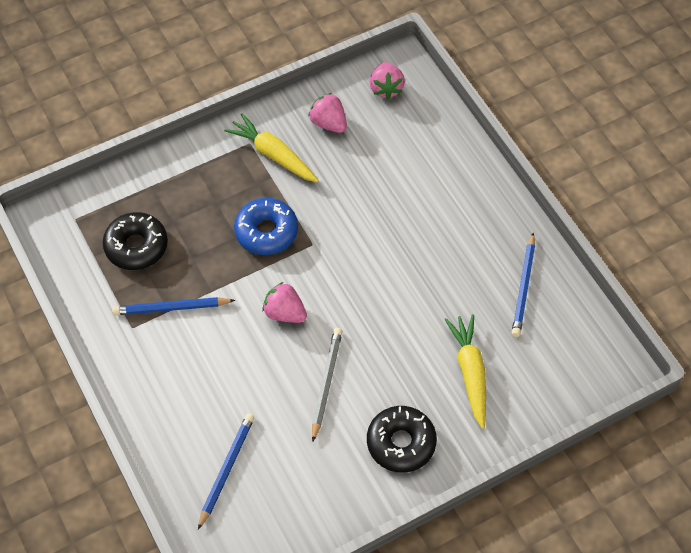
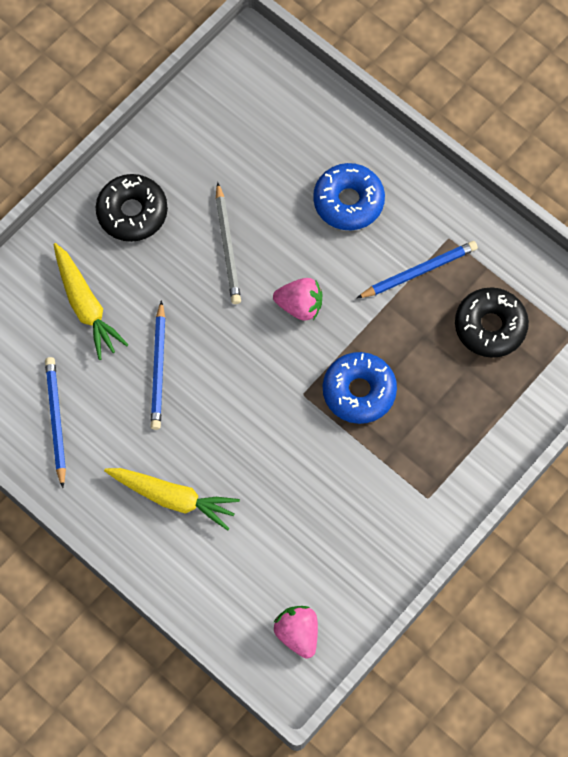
camera: 160 degrees right, 10 degrees up
blue pencil [198,413,255,530] -> blue pencil moved to [151,300,165,430]
yellow carrot [224,113,319,183] -> yellow carrot moved to [104,468,240,531]
pink strawberry [308,93,347,133] -> none
none -> blue donut [313,163,385,230]

